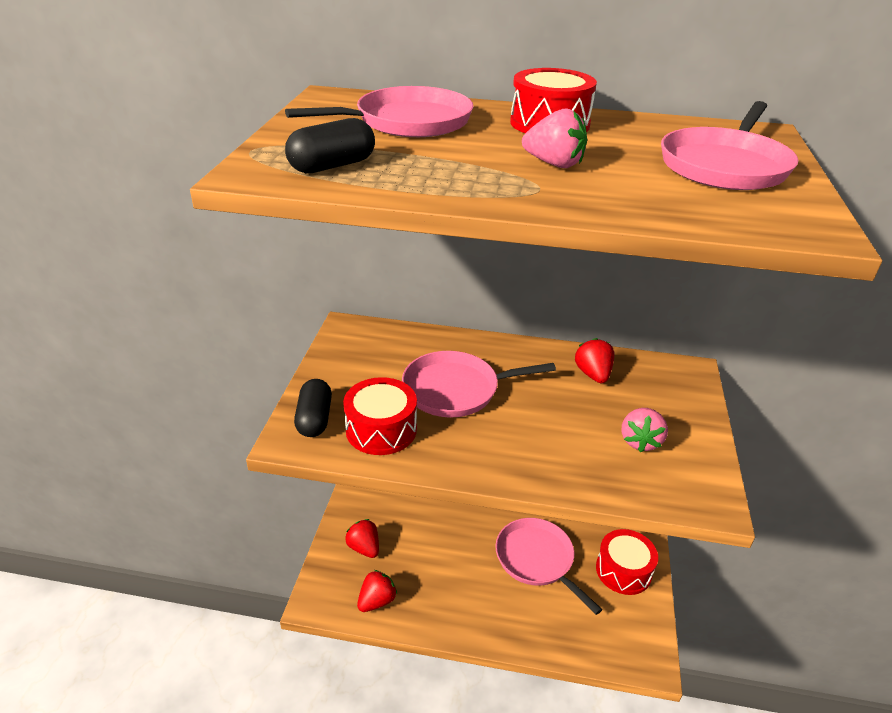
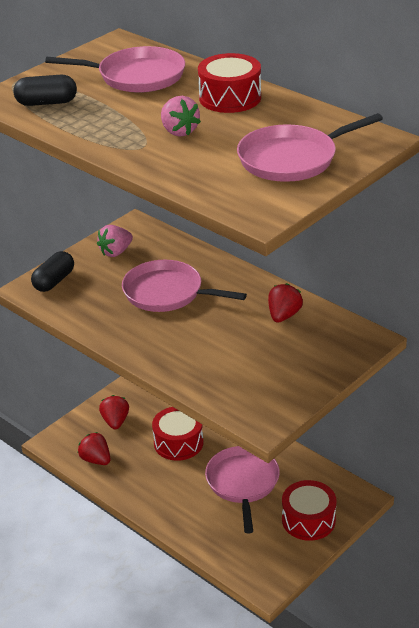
camera: 35 degrees right, 0 degrees up
red drum [343,377,417,455] -> red drum moved to [152,407,203,461]
red strawberry [357,570,397,612] -> red strawberry turned 120 degrees counterclockwise [78,432,110,465]
pink strawberry [622,408,668,452] -> pink strawberry moved to [97,225,133,257]

